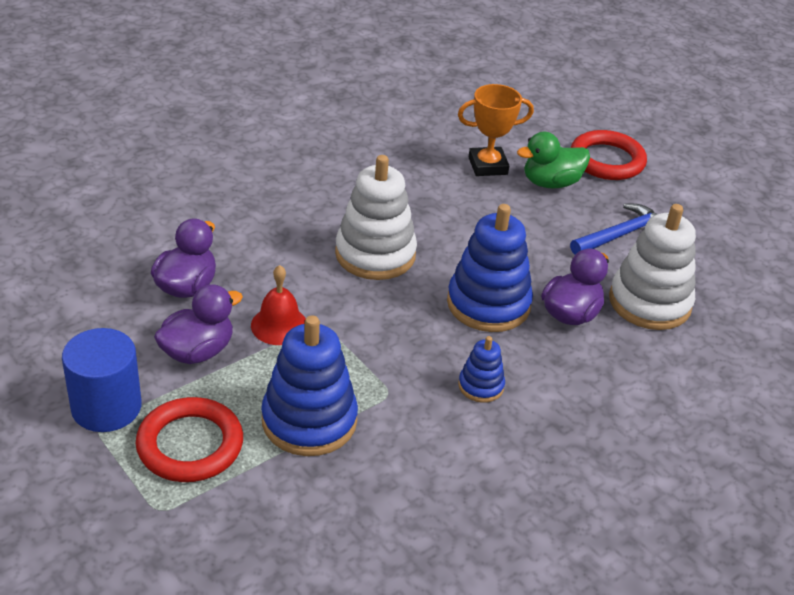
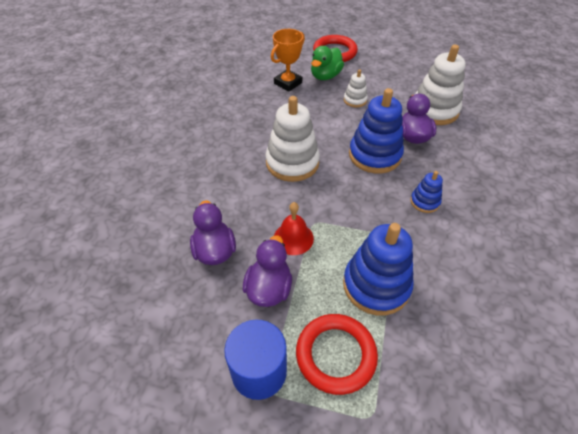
camera: 35 degrees left, 10 degrees up
blue hammer [570,204,657,255] -> none
none -> white stacking toy [344,69,368,108]

